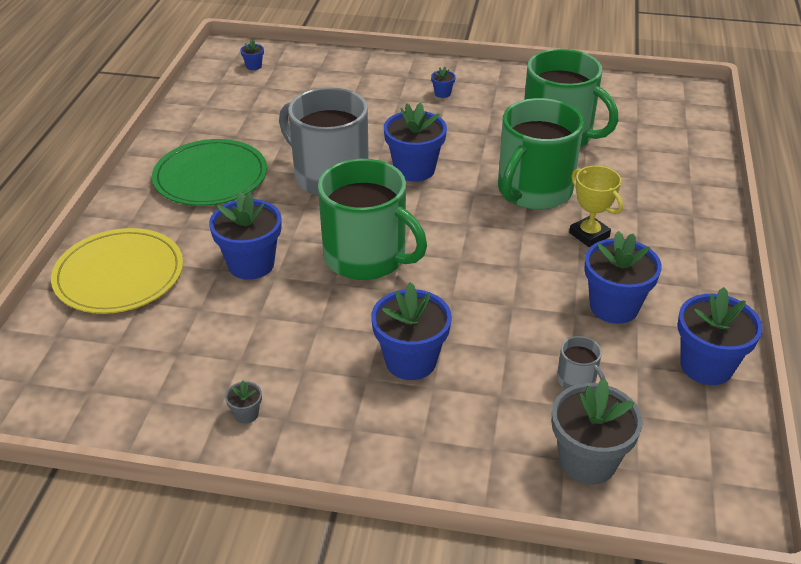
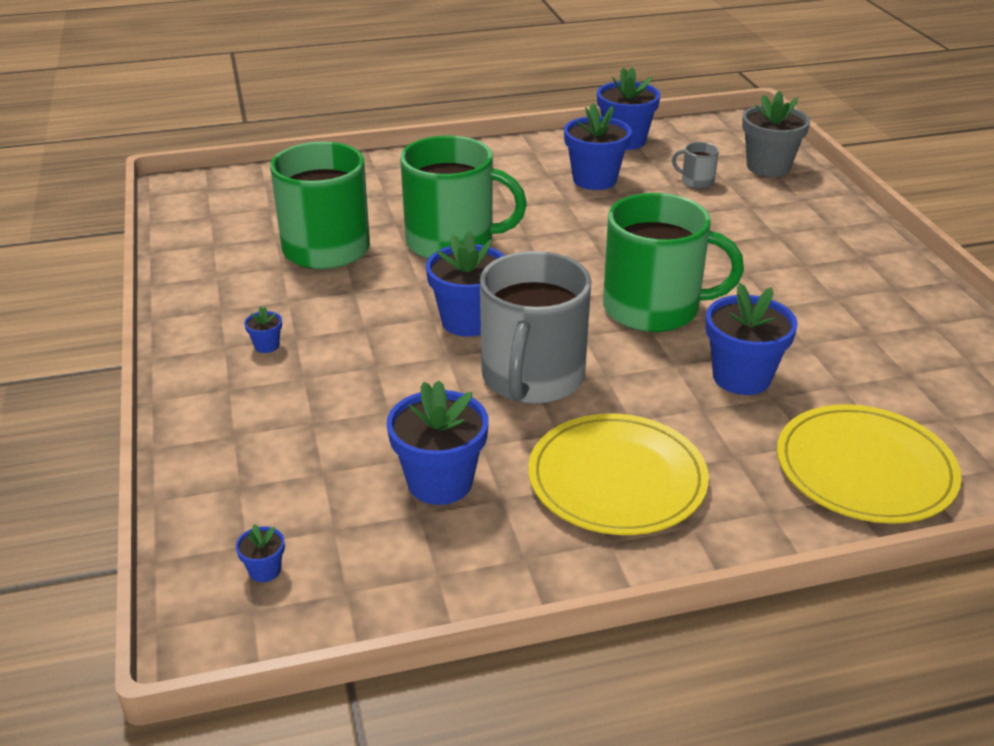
camera: 115 degrees left, 5 degrees down
green plate [152,139,267,206] -> yellow plate [528,414,709,535]
grey flower pot [225,381,262,424] -> none
green mug [318,159,427,280] -> green mug turned 90 degrees clockwise [603,193,744,332]
blue flower pot [371,282,452,380] -> blue flower pot moved to [387,380,489,505]
grey mug [557,336,605,389] -> grey mug turned 90 degrees counterclockwise [672,142,719,189]
yellow trophy [569,166,623,247] -> none

